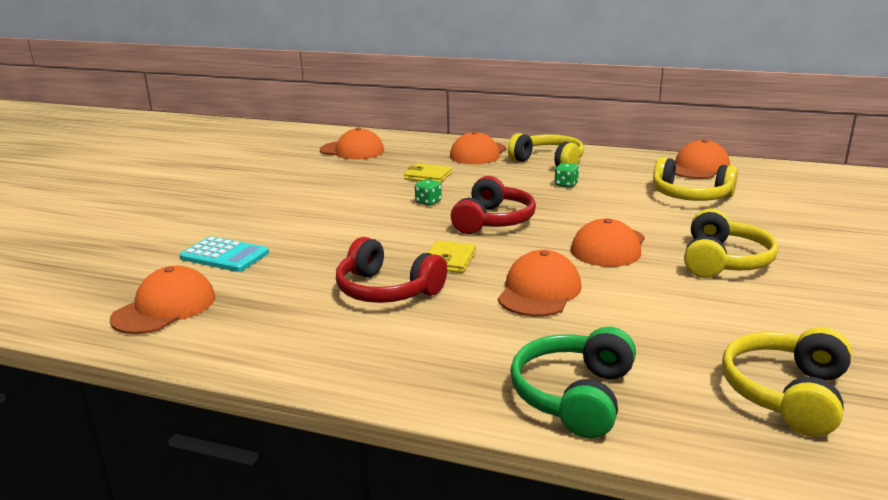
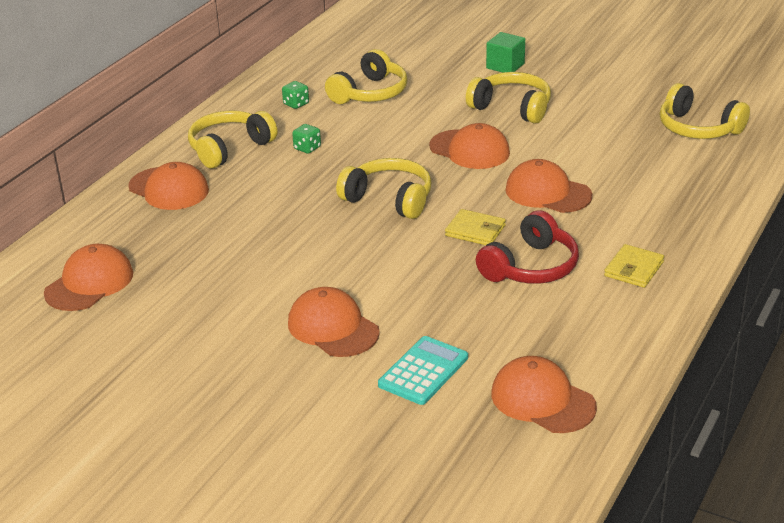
camera: 80 degrees left, 10 degrees up
yellow wallet [404,163,452,182] -> yellow wallet moved to [604,244,664,288]
green dice [415,179,442,206] -> green dice moved to [282,81,309,109]
red headphones [451,176,536,234] -> yellow headphones [336,158,432,219]
green headphones [510,327,636,439] -> none
orange cap [675,139,730,179] -> orange cap moved to [288,287,380,357]
none -> green cube [486,32,525,73]

